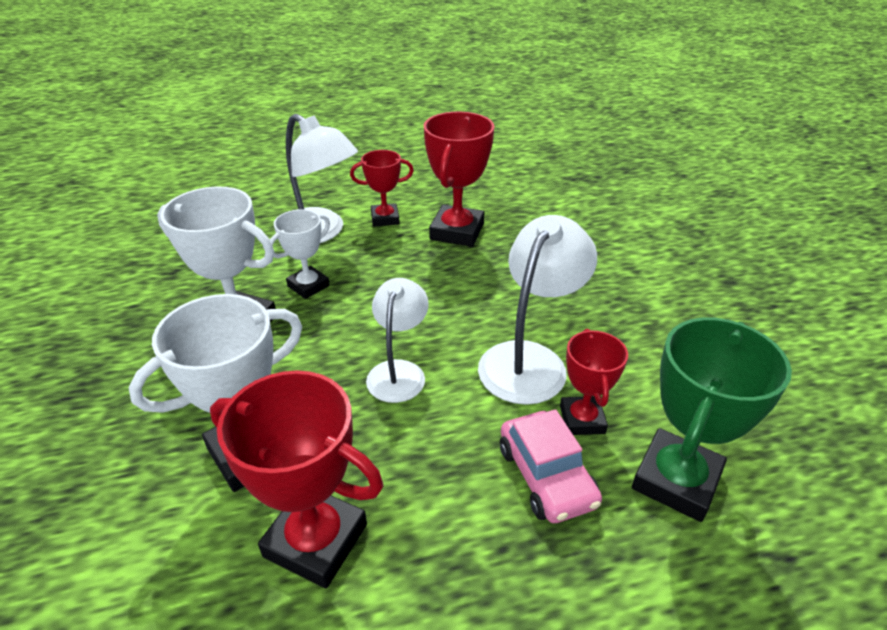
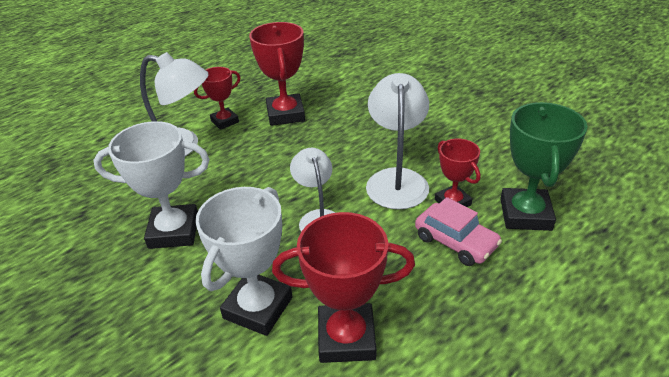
camera: 25 degrees left, 0 degrees up
white trophy [270,209,330,299] -> none

